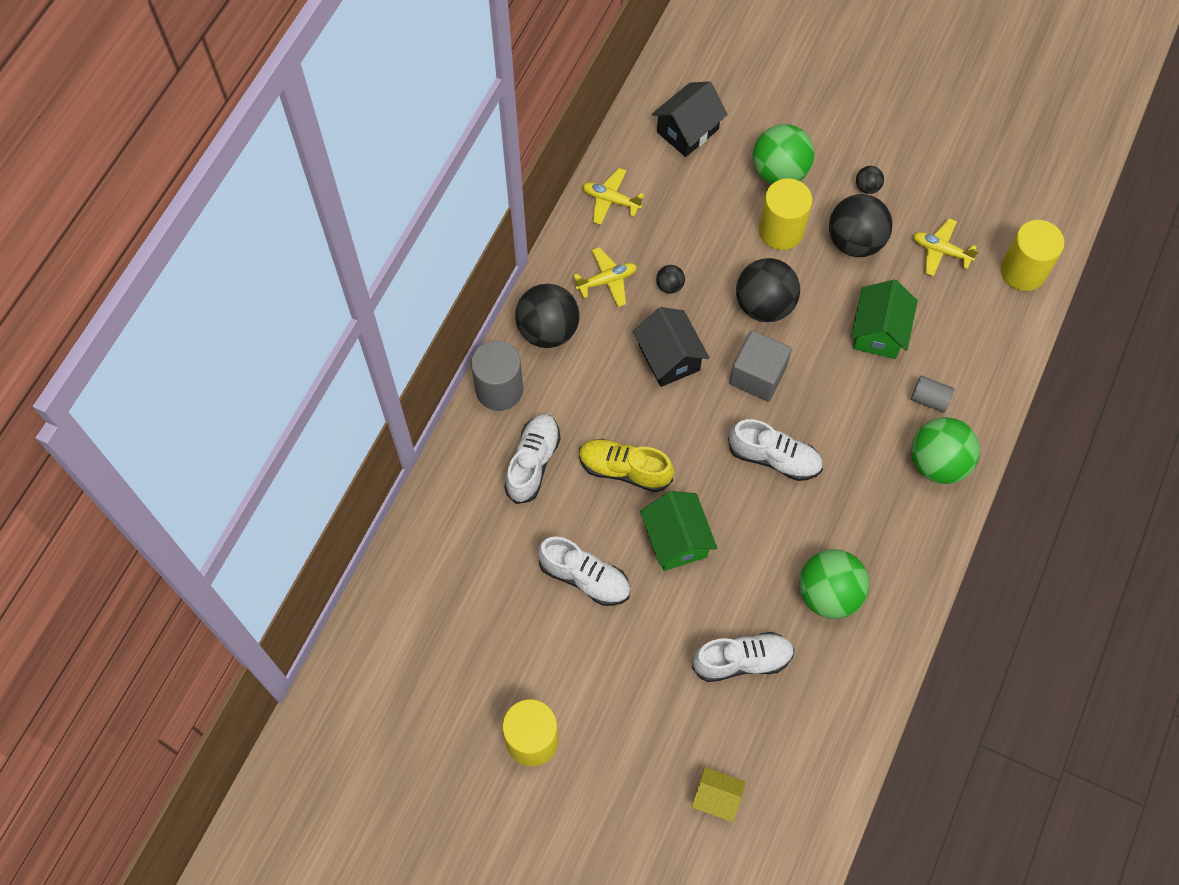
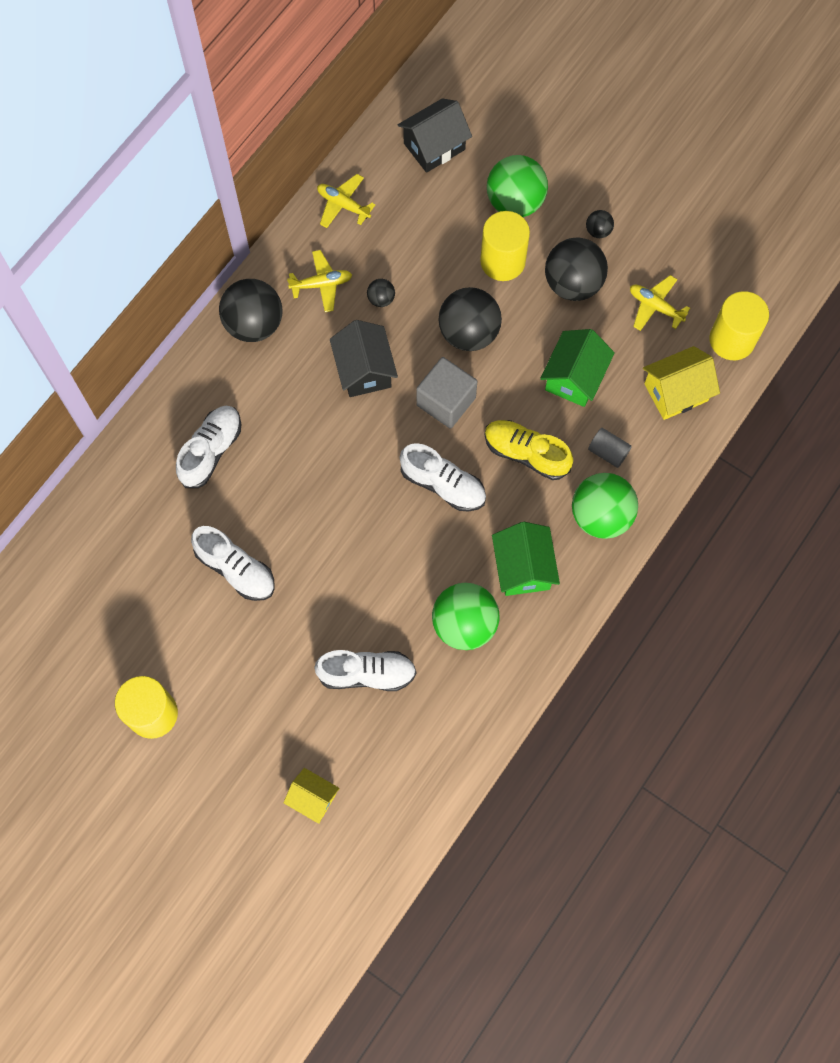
camera: 10 degrees right, 5 degrees up
grey cylinder [471,340,523,411] -> none
yellow shoe [579,439,674,492] -> yellow shoe moved to [485,420,573,480]
green house [640,491,717,571] -> green house moved to [492,522,560,596]
none -> yellow house [643,346,720,420]

